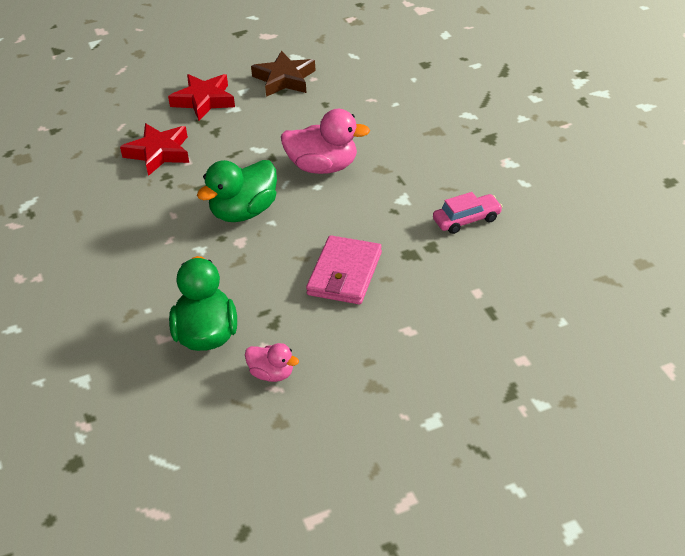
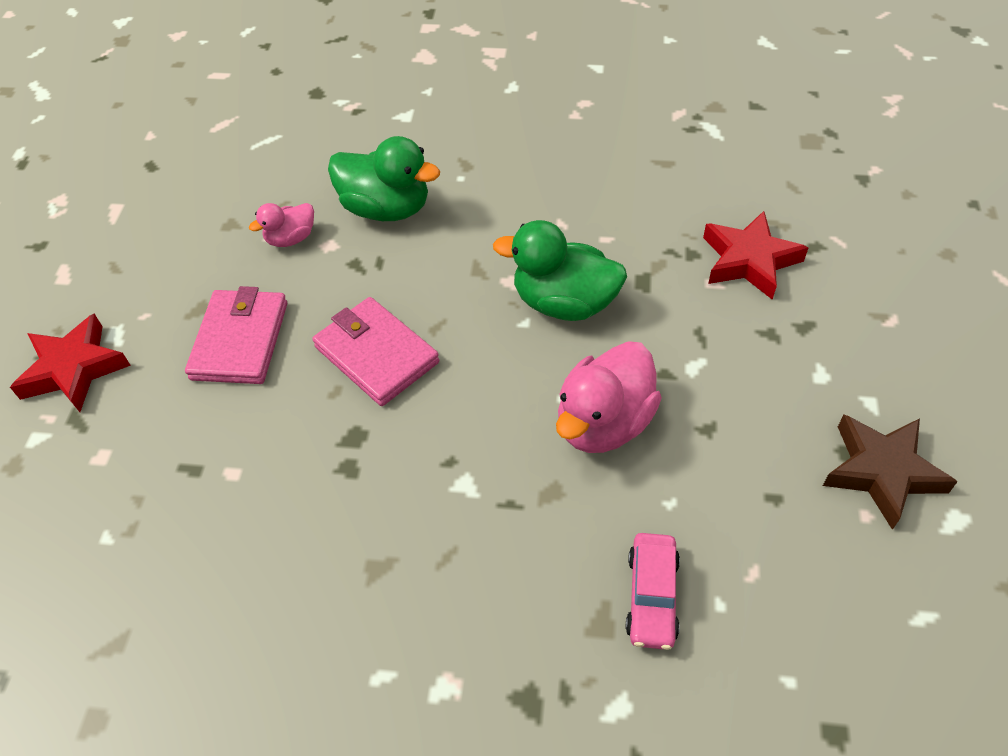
camera: 120 degrees right, 10 degrees up
red star [168,74,235,121] -> red star moved to [10,314,131,412]
green duck [197,160,277,222] -> green duck turned 60 degrees counterclockwise [493,220,627,321]
pink car [433,192,503,234] -> pink car moved to [626,533,680,650]
none -> pink wallet [185,286,287,384]

